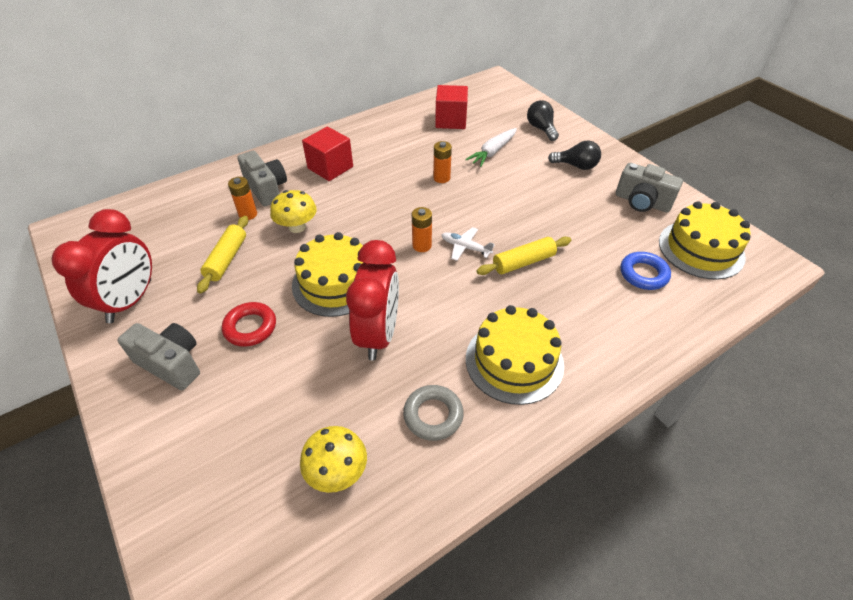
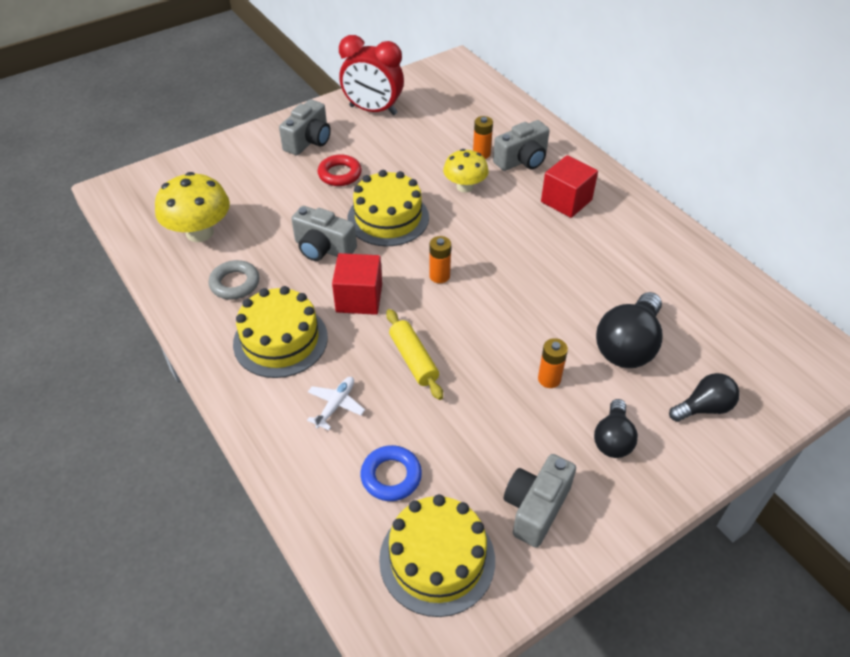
camera: 90 degrees right, 0 degrees up
yellow rolling pin [197,216,248,294] -> none
yellow mushroom [300,426,367,493] -> yellow mushroom [155,172,230,242], size x1.51
red clock [346,240,399,361] -> grey camera [291,206,357,261]
orange battery [433,141,452,183] -> orange battery moved to [538,338,568,388]
red cube [435,85,468,129] -> red cube moved to [332,253,382,315]
white plane [442,227,495,261] -> white plane moved to [307,377,365,430]
white carrot [465,128,517,167] -> black light bulb [596,292,663,368]

